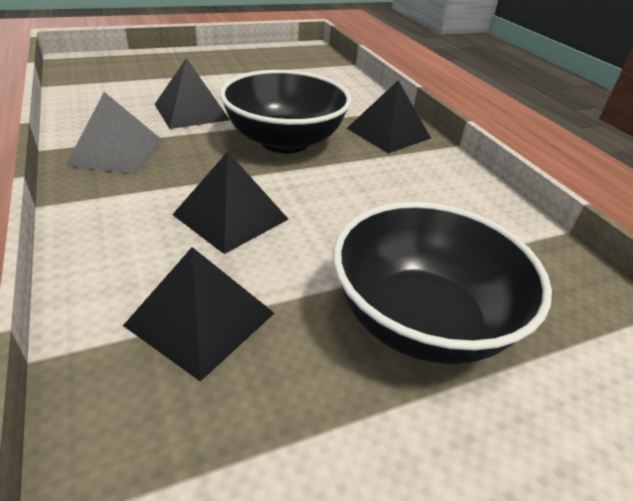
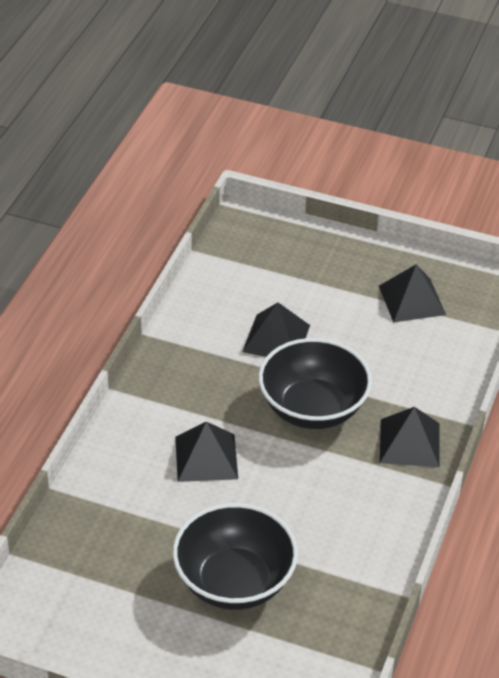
camera: 45 degrees right, 5 degrees up
grey pyramid [66,92,163,174] -> none
black pyramid [123,247,274,382] -> black pyramid moved to [379,264,446,323]

